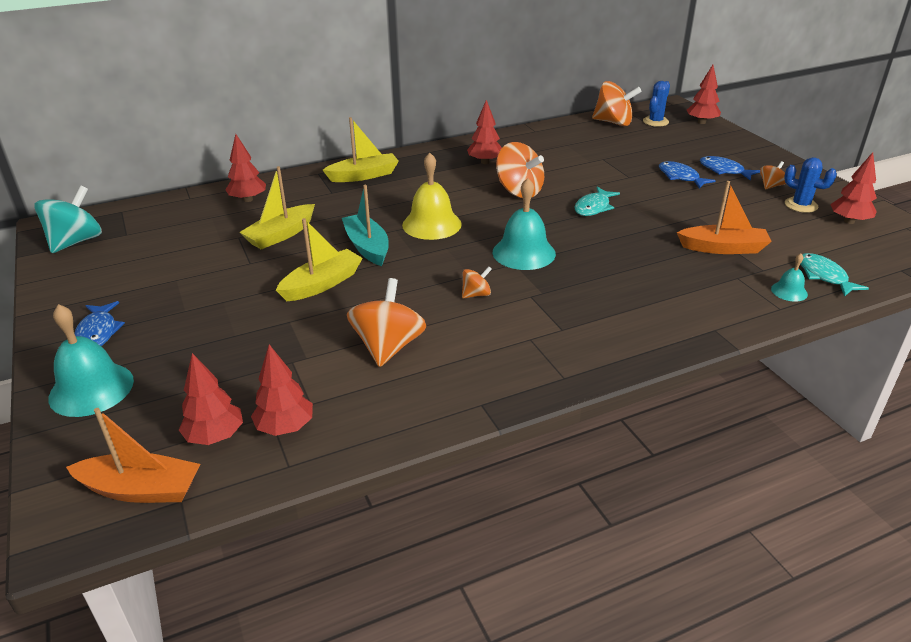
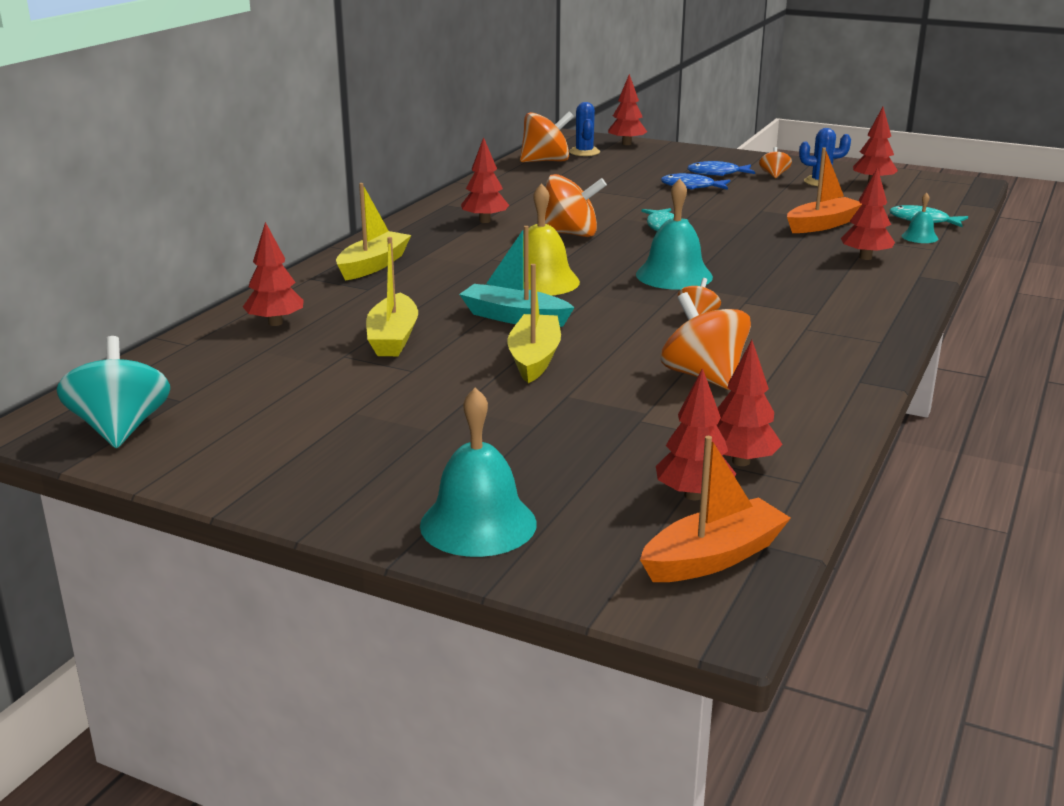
camera: 40 degrees left, 10 degrees down
blue fish [75,301,125,346] -> none
none -> red tree [841,167,895,260]

